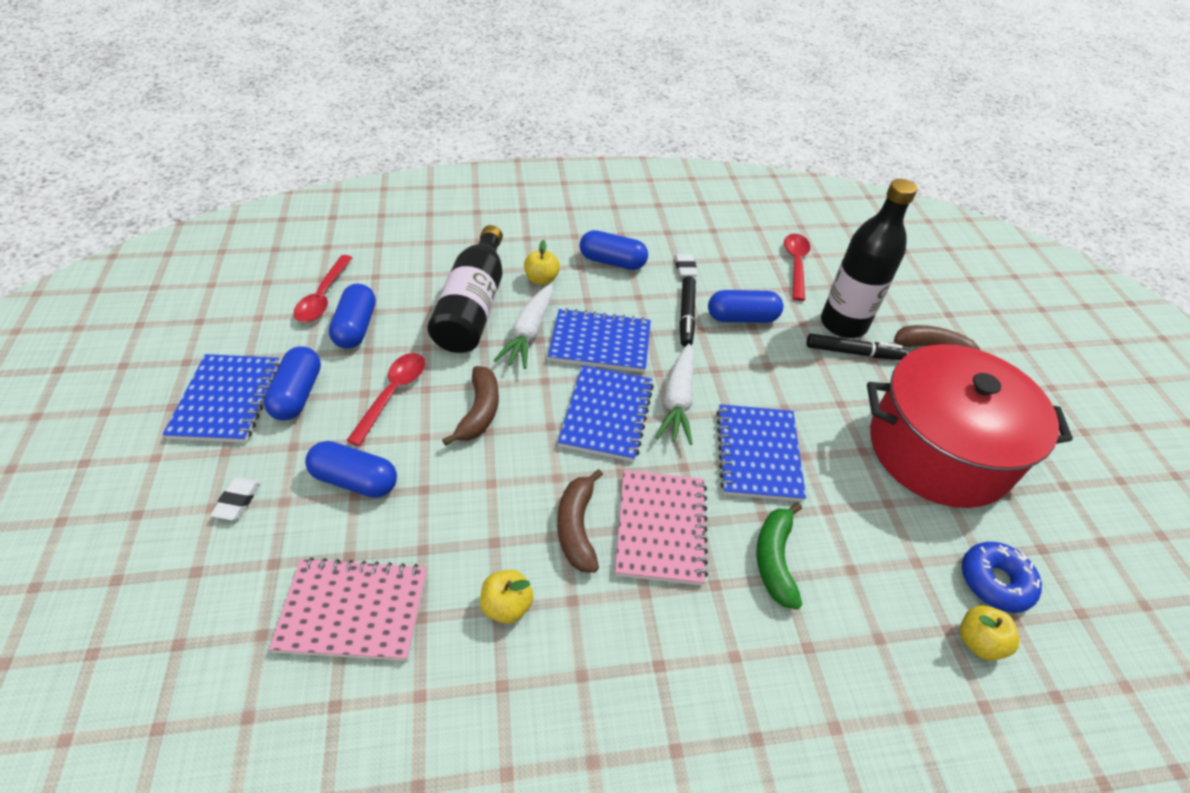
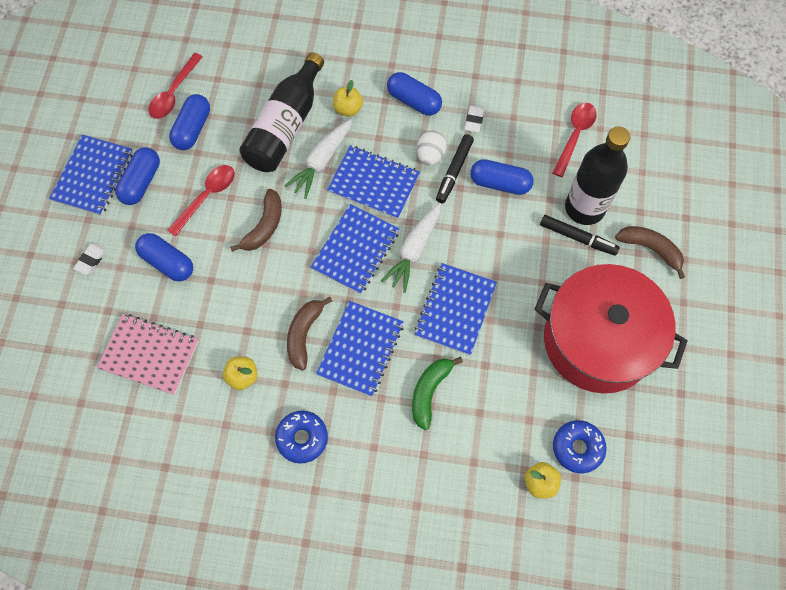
camera: 20 degrees right, 20 degrees up
pink notebook [615,470,708,585] -> blue notebook [316,301,404,397]
none -> blue donut [275,411,328,463]
none -> white egg [417,130,447,166]

